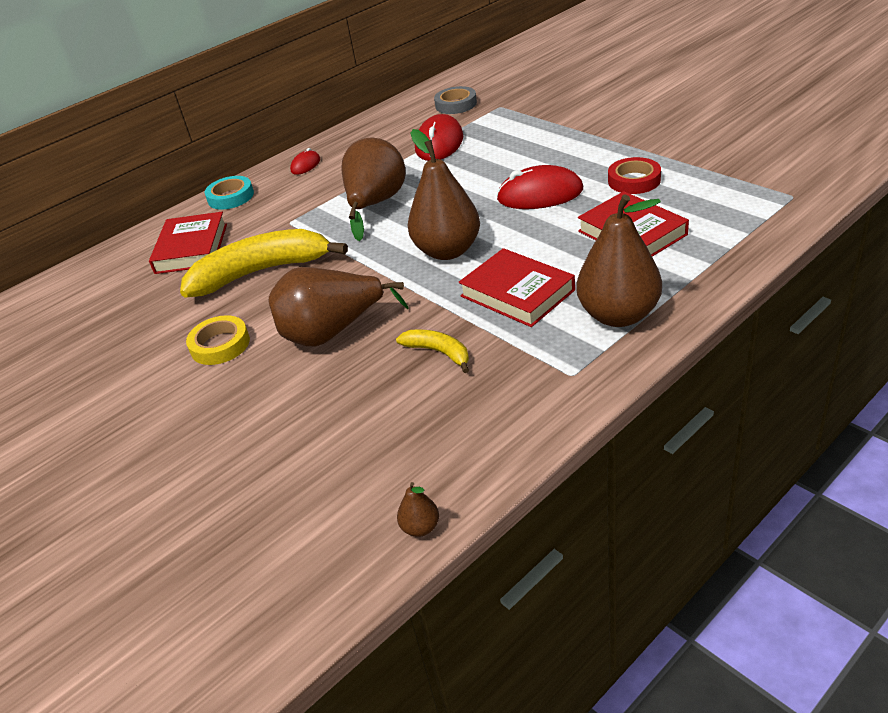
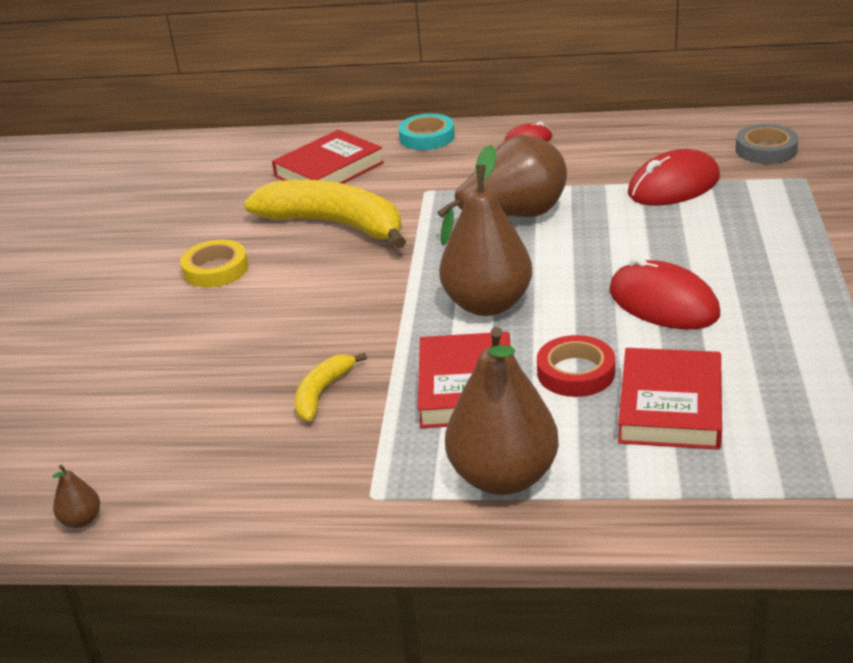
camera: 45 degrees right, 5 degrees down
brown pear [269,267,409,347] -> none
yellow banana [396,329,469,373] -> yellow banana turned 150 degrees counterclockwise [295,353,367,421]
red tape [608,157,661,194] -> red tape moved to [537,335,615,397]

